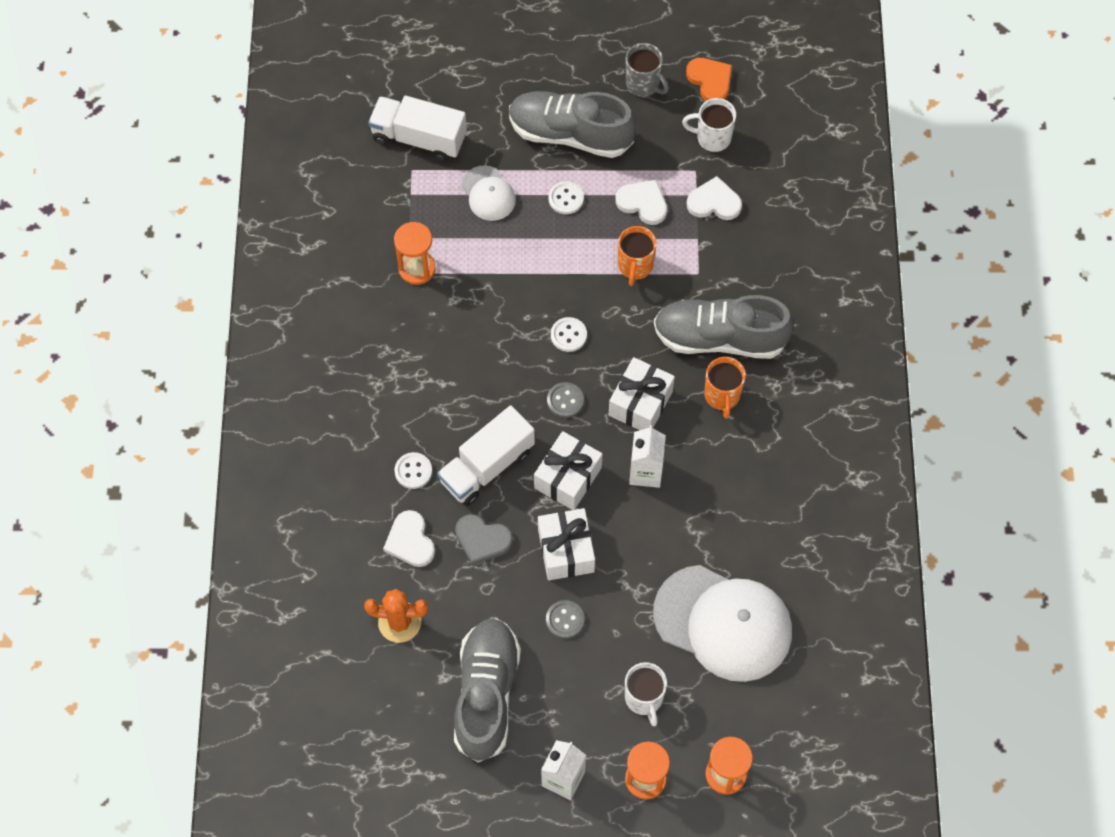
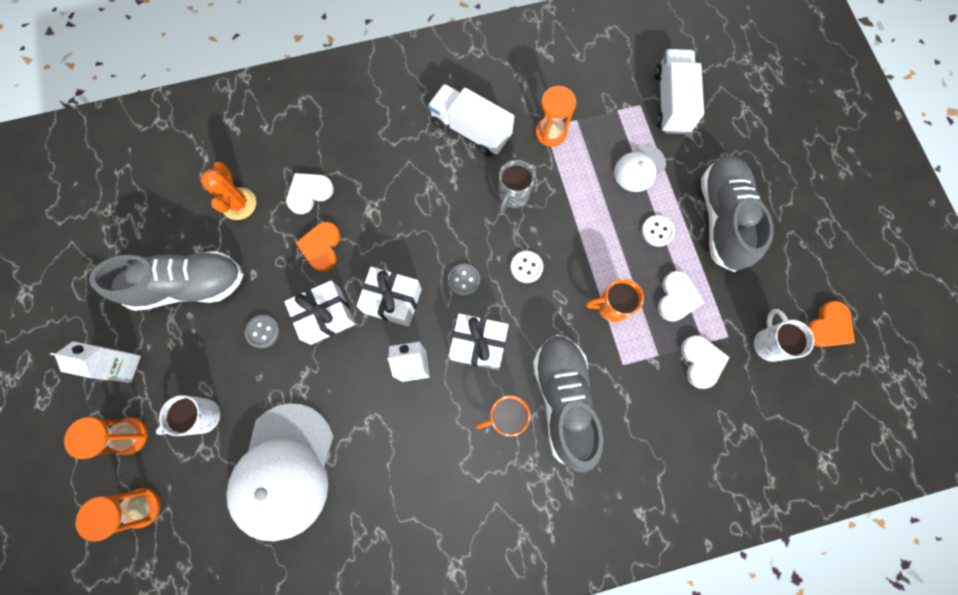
camera: 75 degrees right, 10 degrees up
white button [394,452,432,489] -> none
white truck [437,405,535,506] -> white truck moved to [428,84,514,156]
grey heart [455,514,513,565] -> orange heart [296,222,341,272]
grey mug [626,43,669,97] -> grey mug moved to [499,160,535,212]

